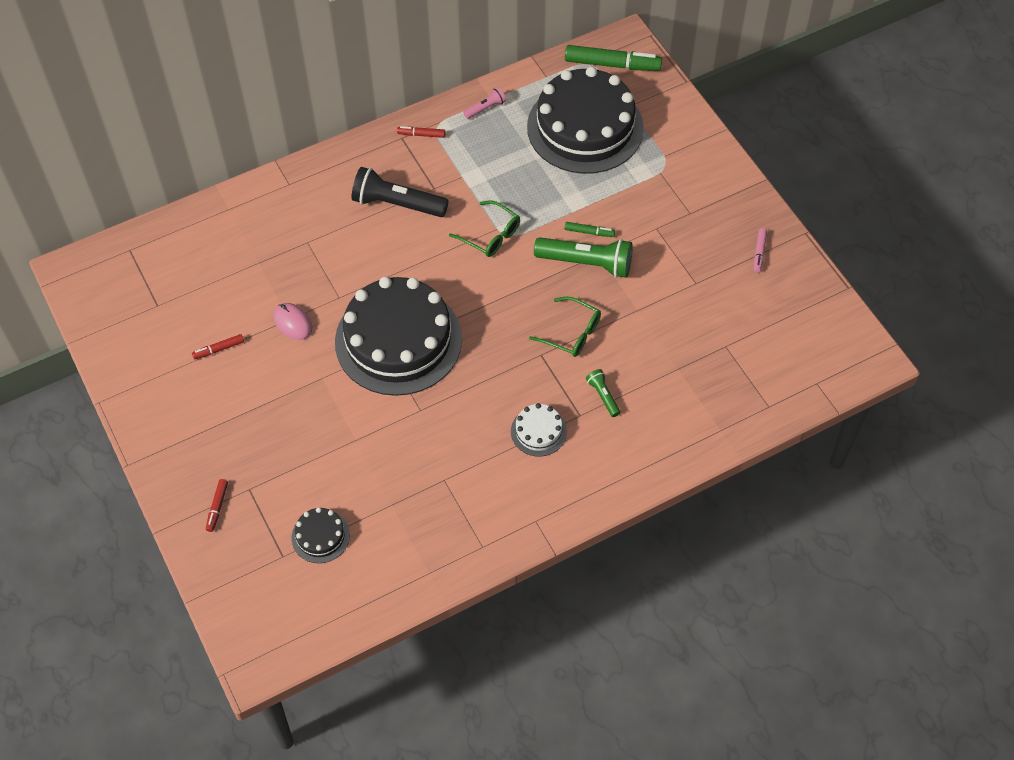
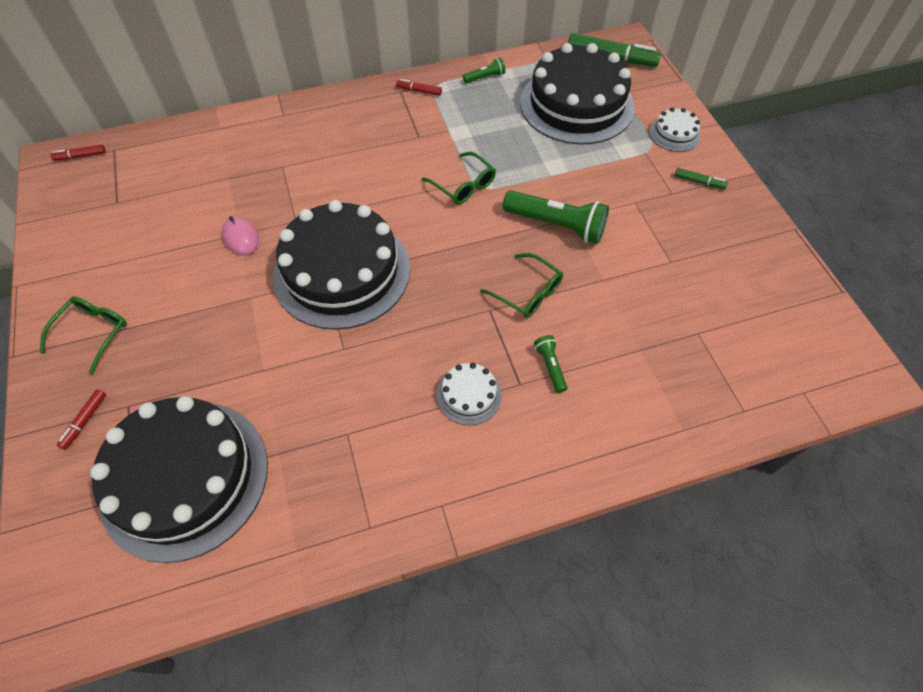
camera: 10 degrees right, 0 degrees up
red marker [192,334,244,359] -> red marker moved to [50,145,106,161]
black cake [292,507,350,563] -> black cake [90,396,268,563], size x2.35
black flashlight [352,167,449,217] -> none
pink flashlight [463,87,506,119] -> green flashlight [463,58,505,83]
green marker [565,222,615,237] -> green marker moved to [675,168,728,189]
pink marker [754,228,767,273] -> none
none -> green glasses [40,297,127,374]
none -> white cake [649,107,700,152]

